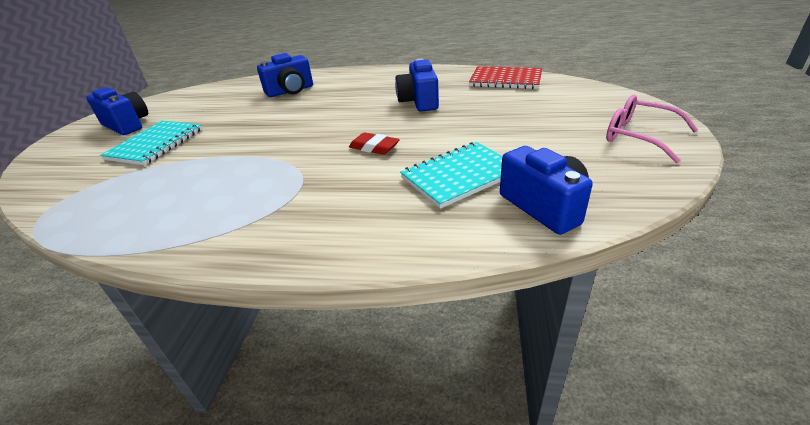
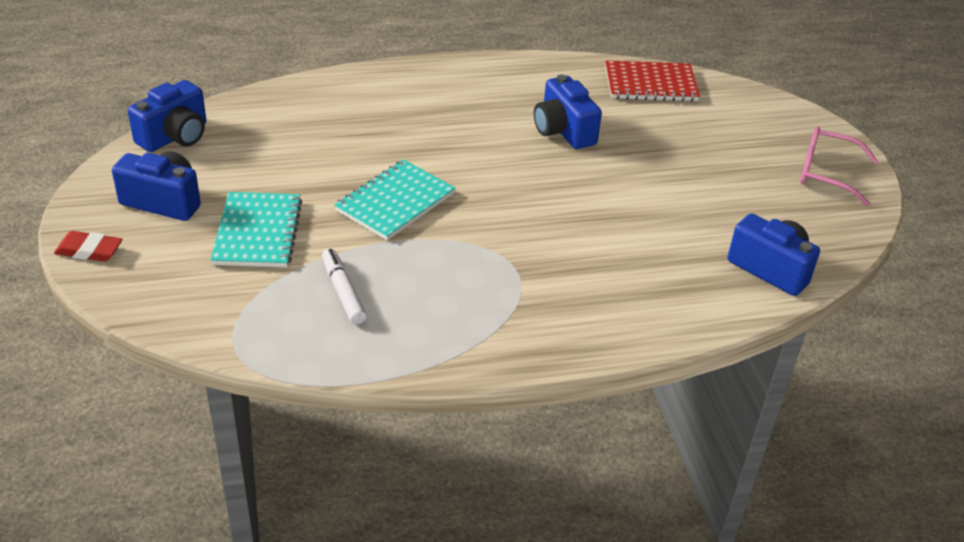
camera: 25 degrees left, 5 degrees up
blue camera [257,53,313,97] -> blue camera moved to [128,80,206,152]
red eraser [349,132,400,155] -> red eraser moved to [54,231,122,262]
turquoise notebook [400,142,503,209] -> turquoise notebook moved to [334,159,455,240]
none -> white marker [322,248,367,324]

